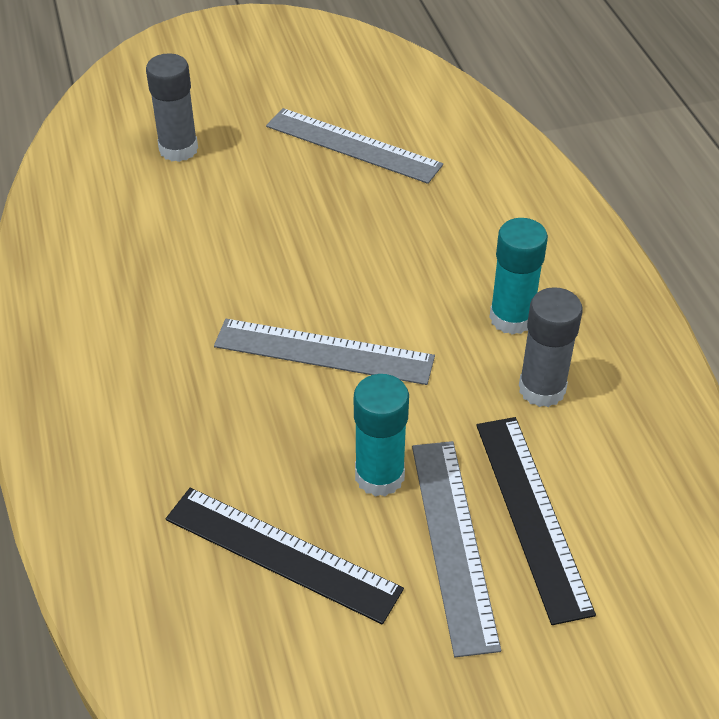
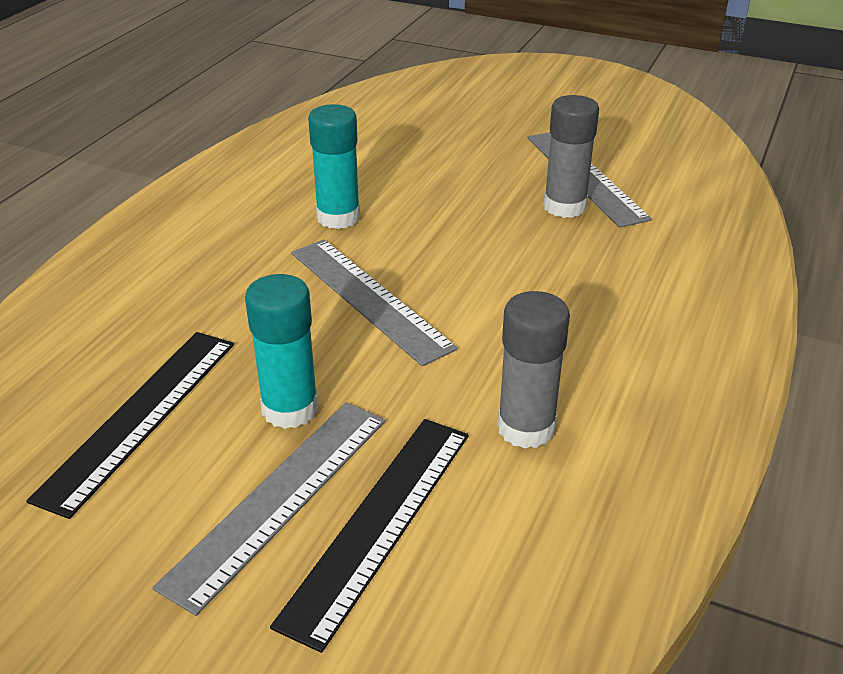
camera: 40 degrees right, 10 degrees down
grey glue stick [146,53,198,162] -> grey glue stick moved to [544,95,599,218]
black ruler [166,488,404,624] -> black ruler turned 45 degrees clockwise [26,332,234,519]
turquoise glue stick [489,218,548,335] -> turquoise glue stick moved to [308,104,360,229]

